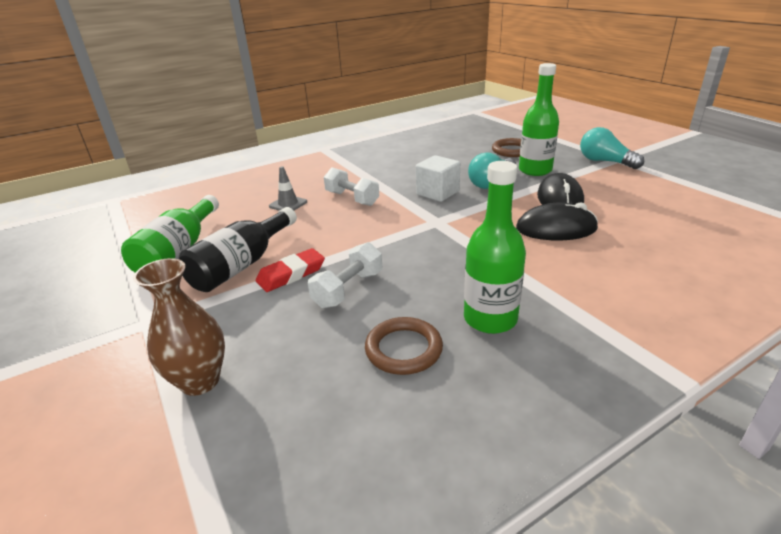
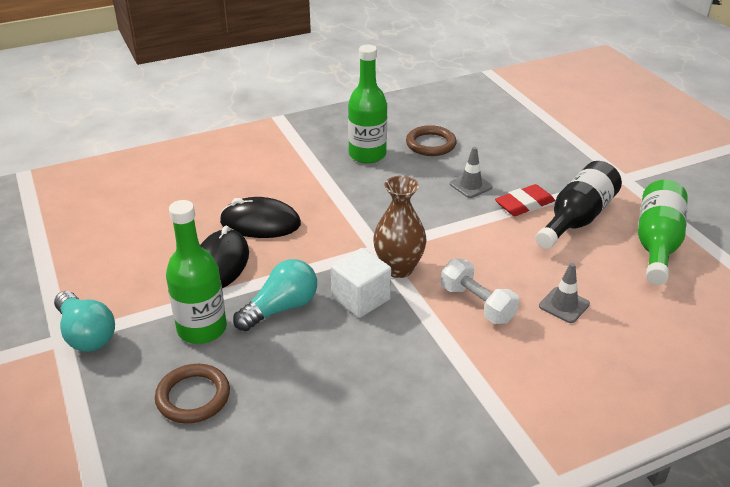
camera: 175 degrees left, 5 degrees up
brown vase [133,258,225,396] -> brown vase moved to [373,176,427,278]
white dumbbell [308,242,382,308] -> grey traffic cone [450,147,493,198]

